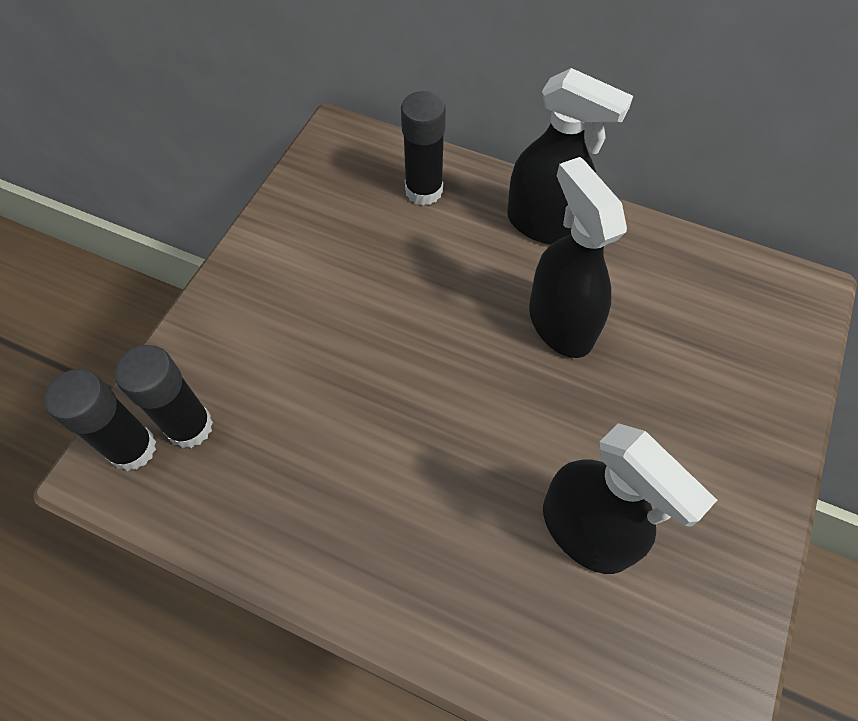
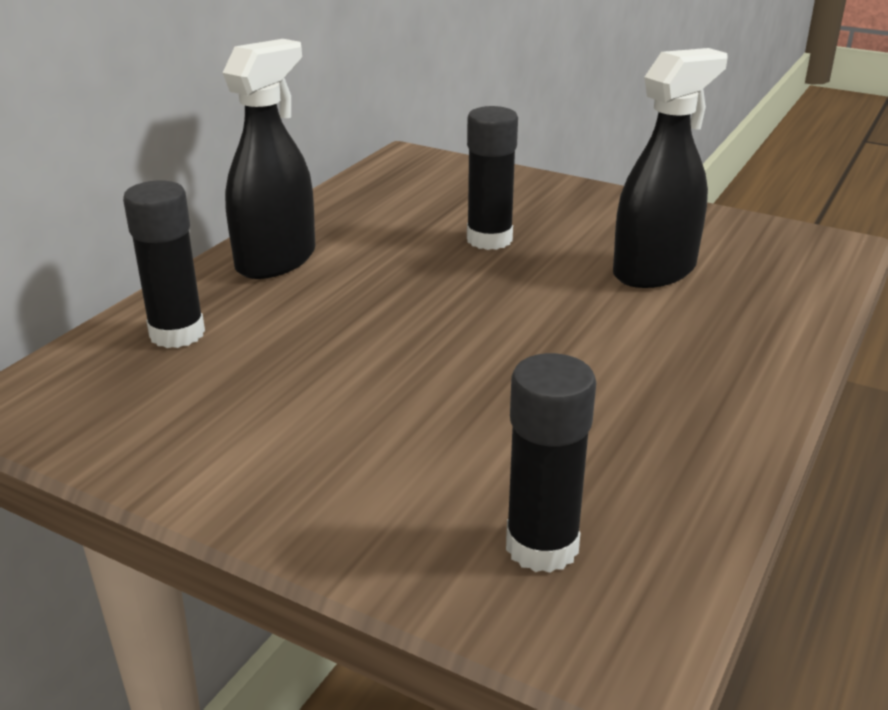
camera: 85 degrees left, 30 degrees down
black glue stick [44,369,156,471] -> black glue stick moved to [467,106,518,250]
black spray bottle [529,157,627,358] -> none

